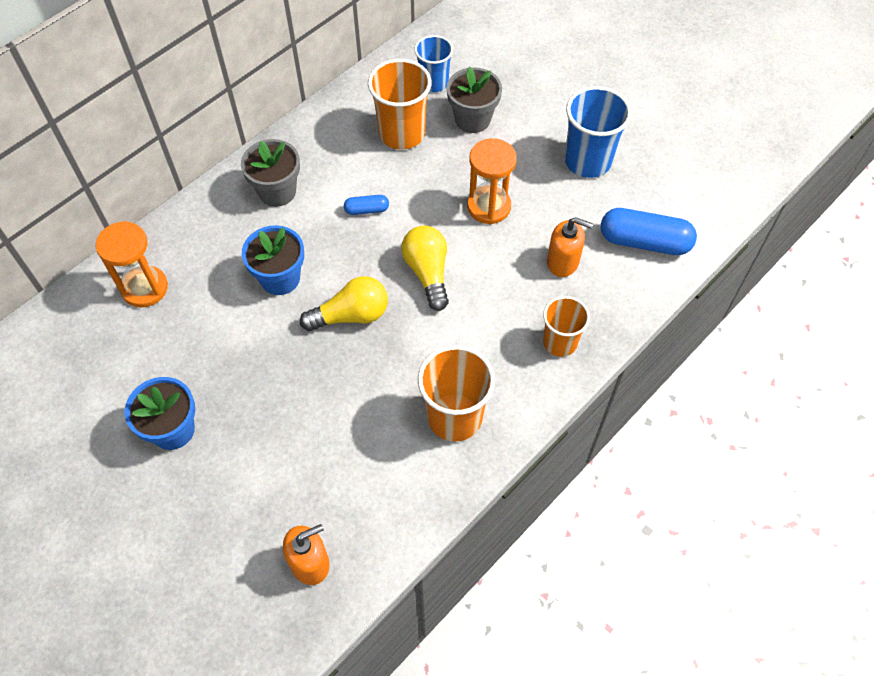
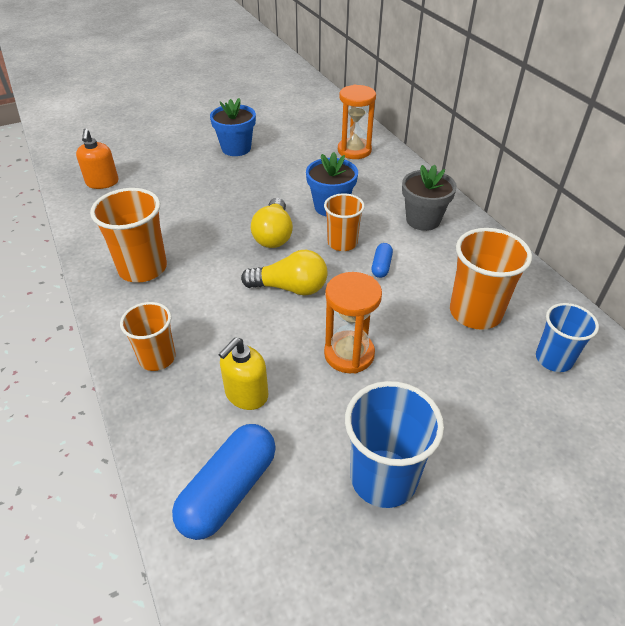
camera: 110 degrees right, 15 degrees down
grey flower pot [447,66,502,133] -> none
orange soap dispenser [547,217,593,277] -> yellow soap dispenser [218,338,268,410]
none -> orange cup [324,193,365,251]

